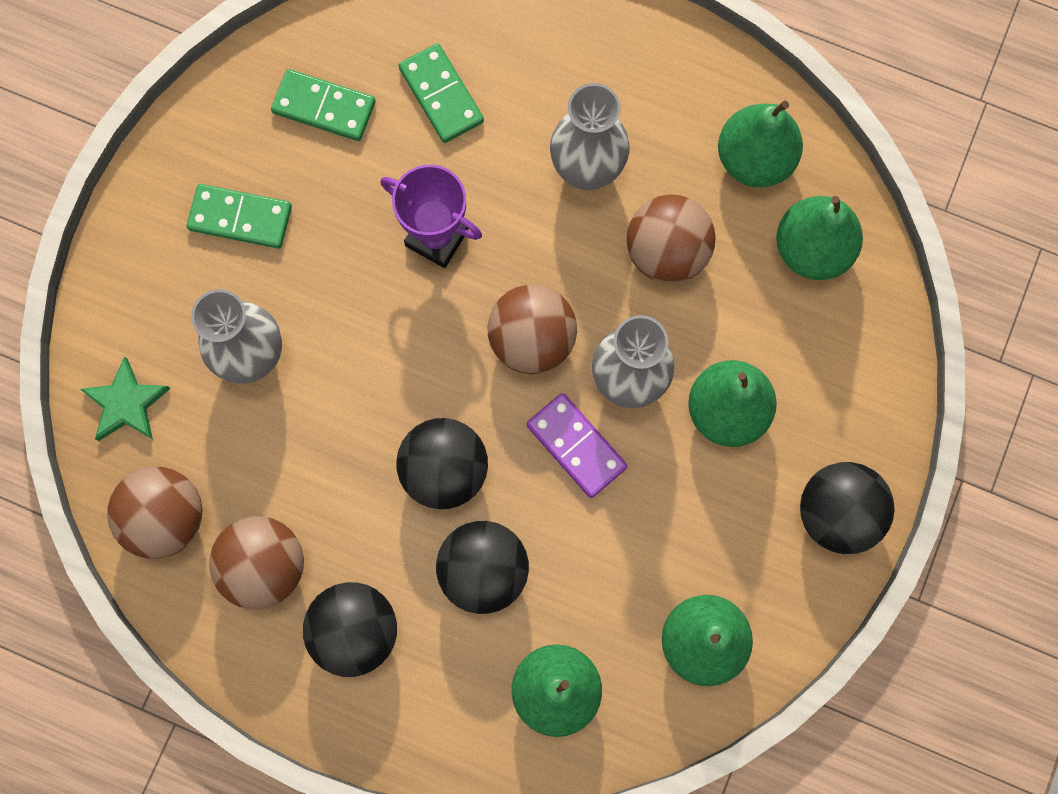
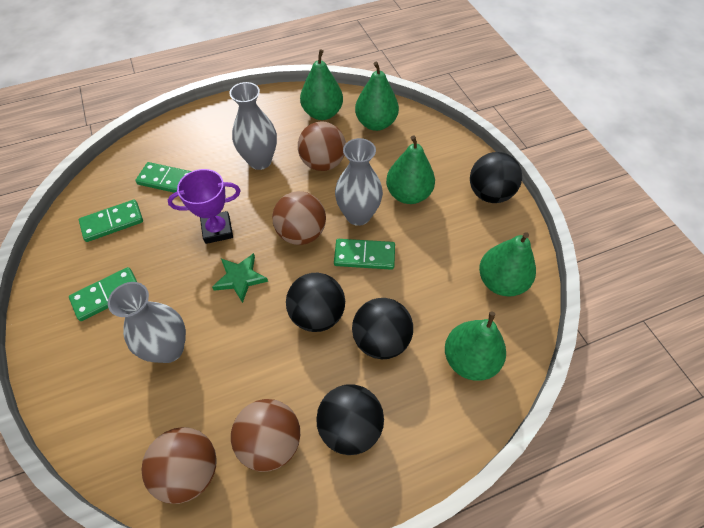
camera: 45 degrees left, 20 degrees down
green star [80,356,171,441] -> green star moved to [212,253,268,303]
purple domino [526,393,627,498] -> green domino [334,239,395,270]

